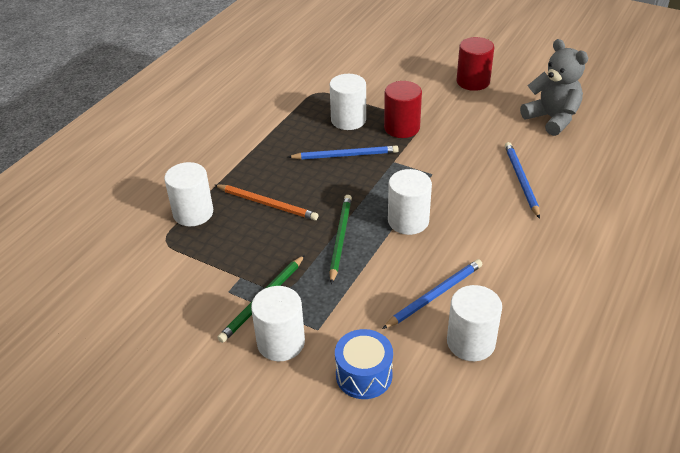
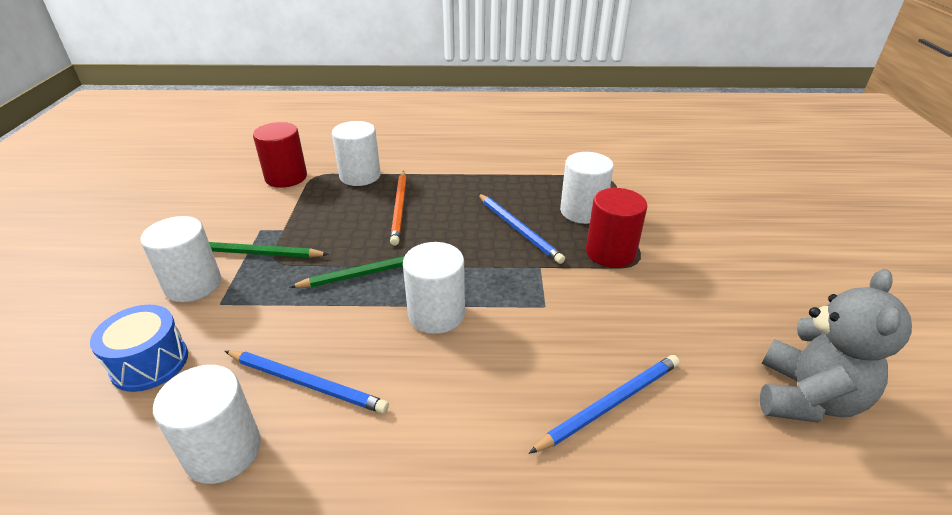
camera: 60 degrees right, 5 degrees down
red cylinder [456,37,494,91] -> red cylinder moved to [253,122,307,188]

